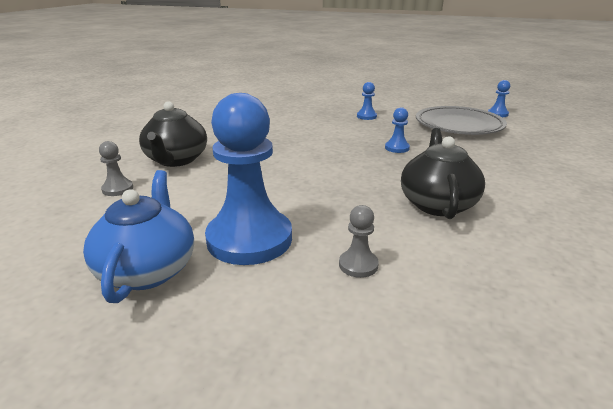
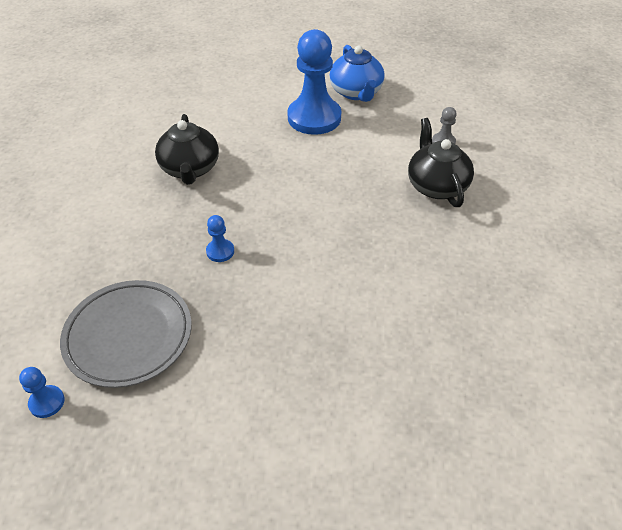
camera: 165 degrees right, 20 degrees up
grey pawn [339,205,379,278] -> none
blue pawn [357,82,377,120] -> none

